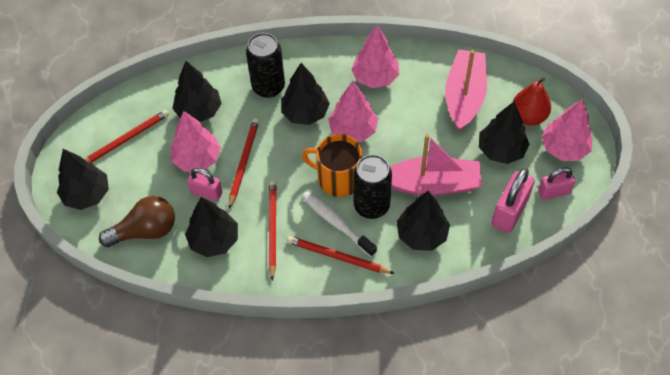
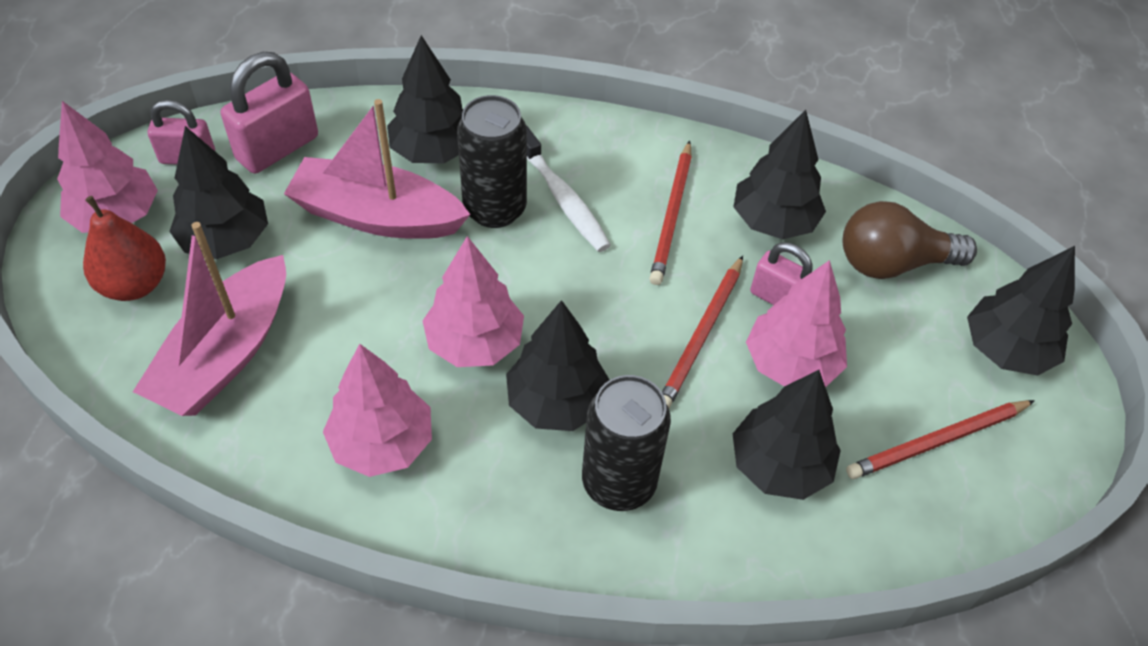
camera: 170 degrees left, 5 degrees down
red pencil [287,236,395,274] -> none
orange mug [302,134,362,197] -> none

